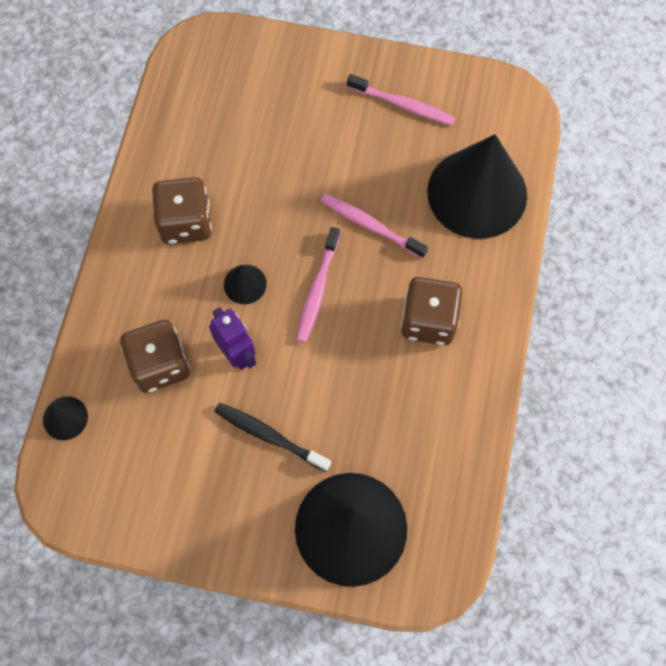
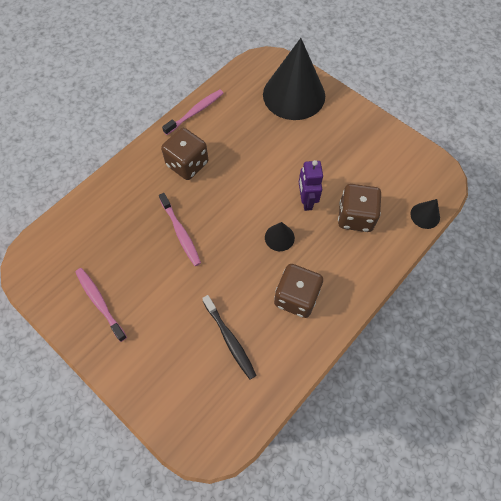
camera: 150 degrees left, 5 degrees down
black toothbrush [214,403,331,472] -> black toothbrush moved to [202,295,257,380]
pink toothbrush [296,227,340,343] -> pink toothbrush moved to [162,90,223,135]
black cone [427,134,527,239] -> none

